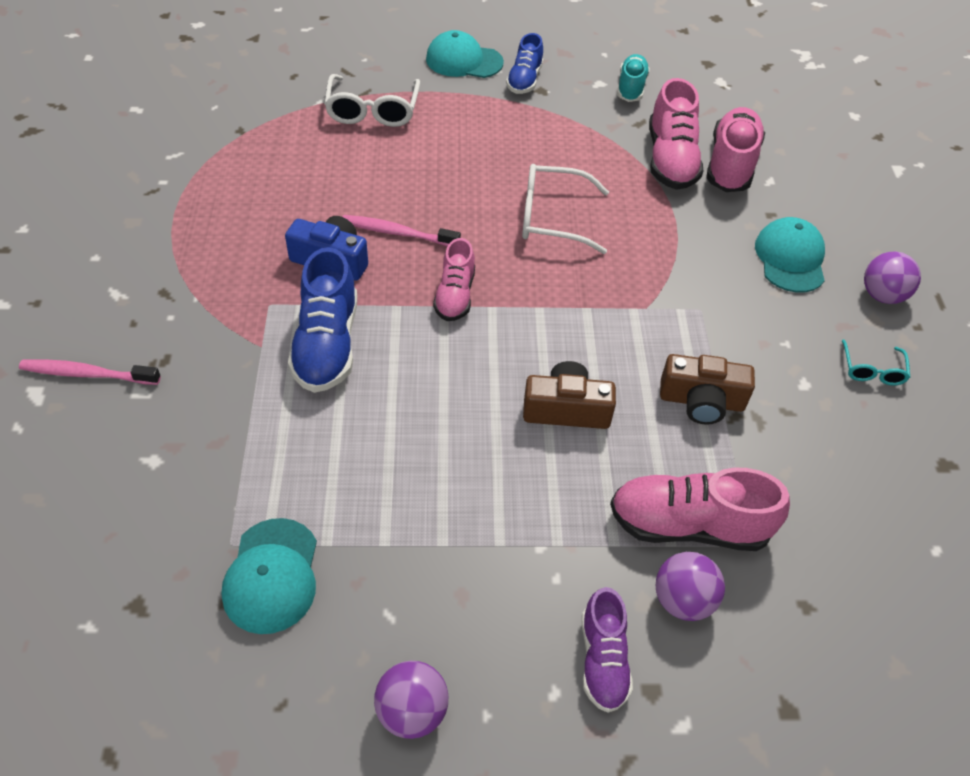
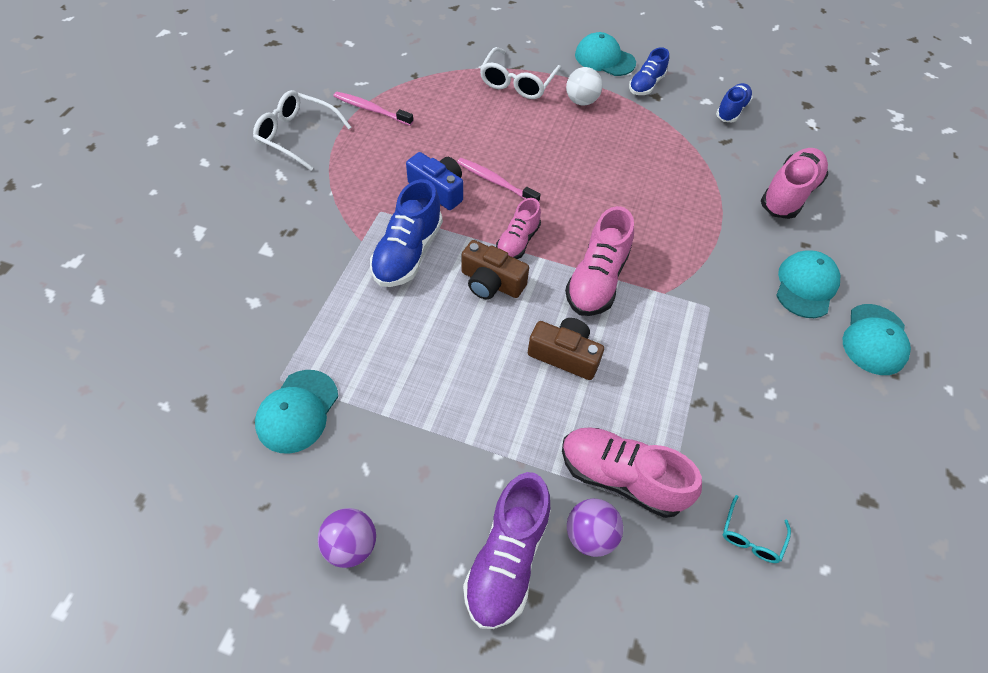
camera: 20 degrees right, 5 degrees up
pink toothbrush [19,359,161,385] -> pink toothbrush moved to [334,92,413,126]
white glasses [522,164,609,254] -> white glasses moved to [253,90,351,170]
purple shoe [582,587,633,713] -> purple shoe [463,472,551,629], size x1.59
turquoise shoe [617,54,650,102] -> blue shoe [716,83,753,123]
pink shoe [649,78,703,190] -> pink shoe moved to [565,206,634,316]
brown camera [660,354,755,425] -> brown camera moved to [461,240,529,300]
turquoise glasses [842,340,910,386] -> turquoise glasses moved to [723,495,791,563]
purple ball [864,251,921,304] -> turquoise cap [842,304,911,375]
none -> white ball [566,67,603,105]

